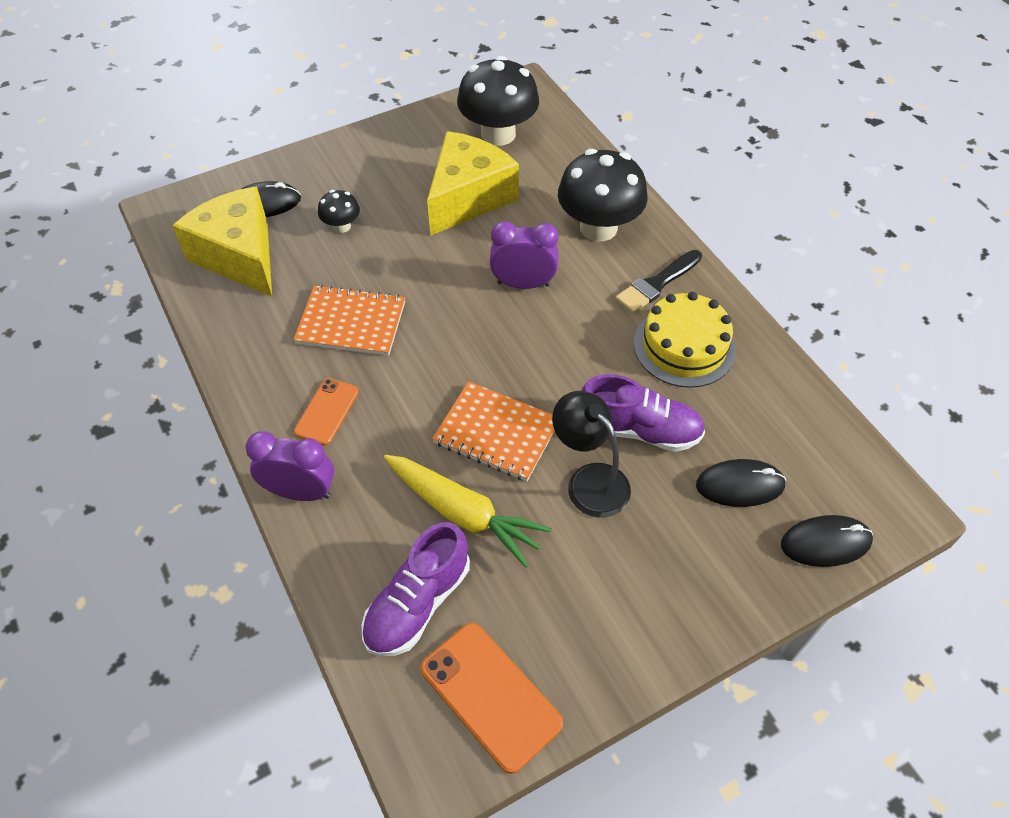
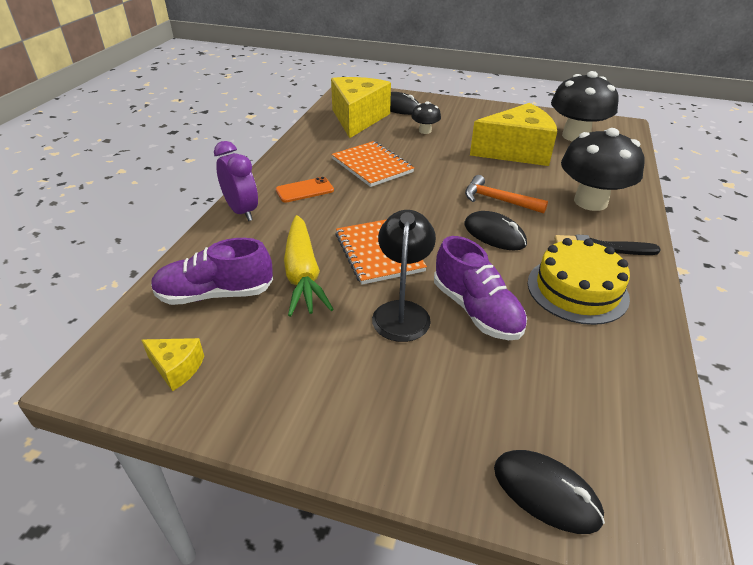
camera: 45 degrees right, 15 degrees down
orange phone [420,623,563,774] -> yellow cheese [142,338,204,391]
purple clock [490,221,559,289] -> orange hammer [465,175,548,214]
black mouse [696,459,786,507] -> black mouse moved to [464,211,527,251]

